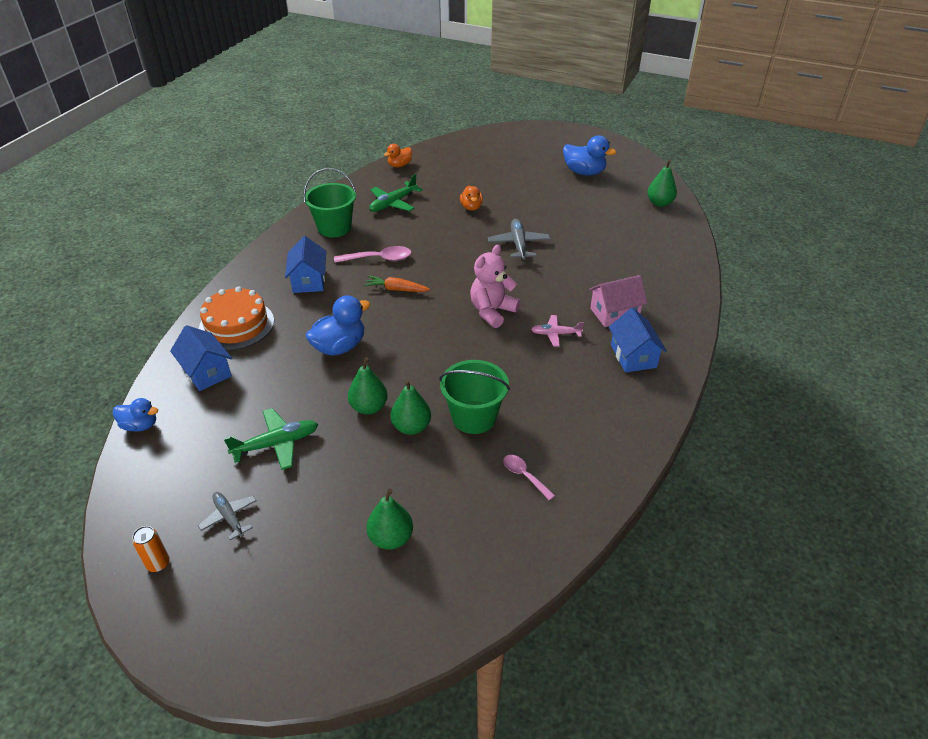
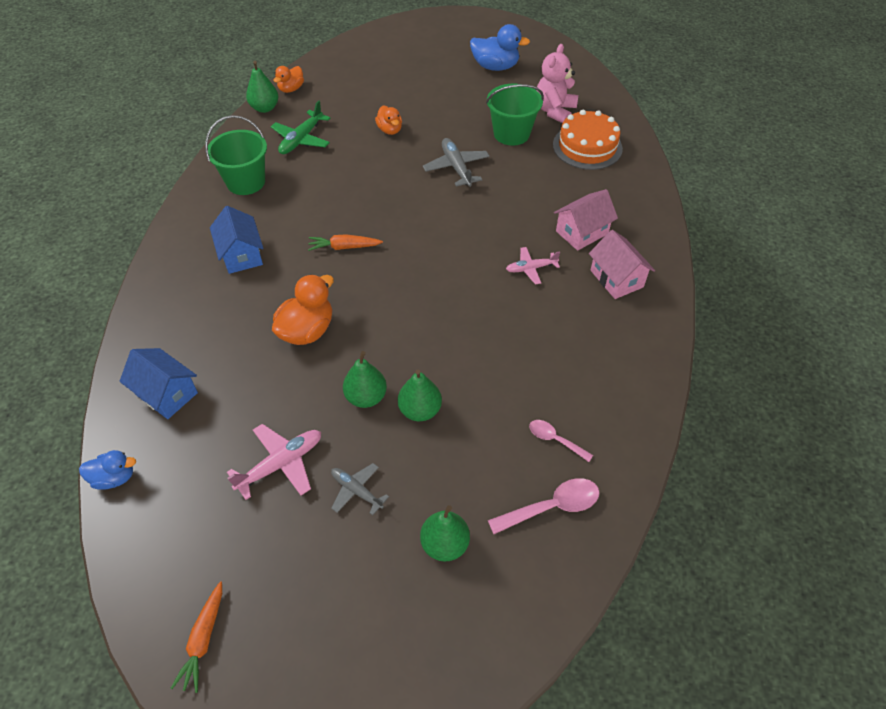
camera: 15 degrees left, 10 degrees up
orange can [132,526,170,572] -> orange carrot [171,581,222,693]
grey plane [198,492,257,540] -> grey plane moved to [331,463,389,515]
orange cake [199,286,274,350] -> orange cake moved to [553,110,623,170]
green plane [224,408,318,470] -> pink plane [227,424,321,500]
blue duck [306,295,371,356] -> orange duck [272,274,334,345]
pink spoon [334,246,411,263] -> pink spoon moved to [488,478,600,534]
green bucket [439,360,510,434] -> green bucket moved to [486,84,544,146]
pink teddy bear [470,245,520,328] -> pink teddy bear moved to [537,44,578,123]
blue house [609,308,667,373] -> pink house [589,230,655,299]
green pear [647,159,677,207] -> green pear moved to [246,61,278,113]

